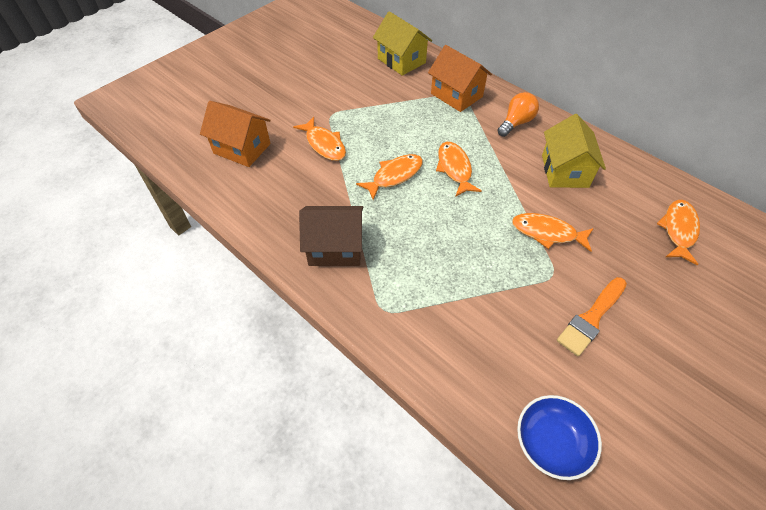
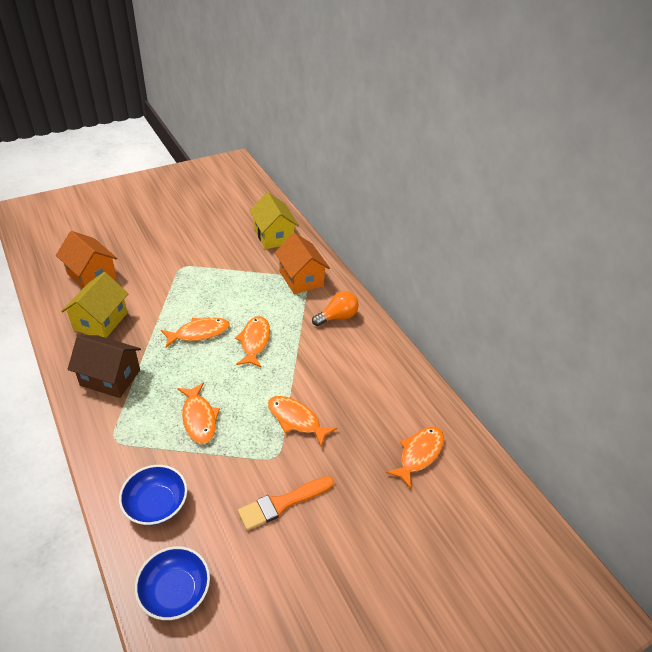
camera: 15 degrees right, 10 degrees down
orange fish [293,117,346,161] -> orange fish moved to [177,382,220,444]
yellow house [542,114,606,188] -> yellow house moved to [61,272,129,338]
none -> blue bowl [119,465,187,525]

